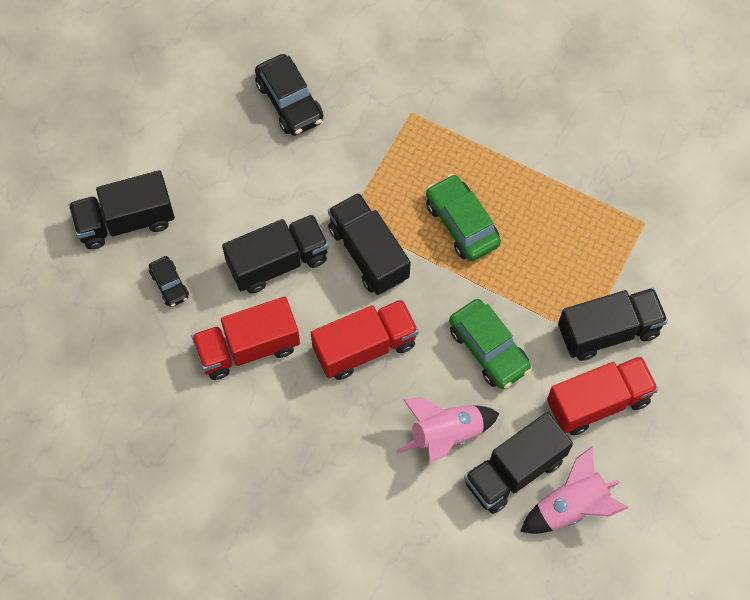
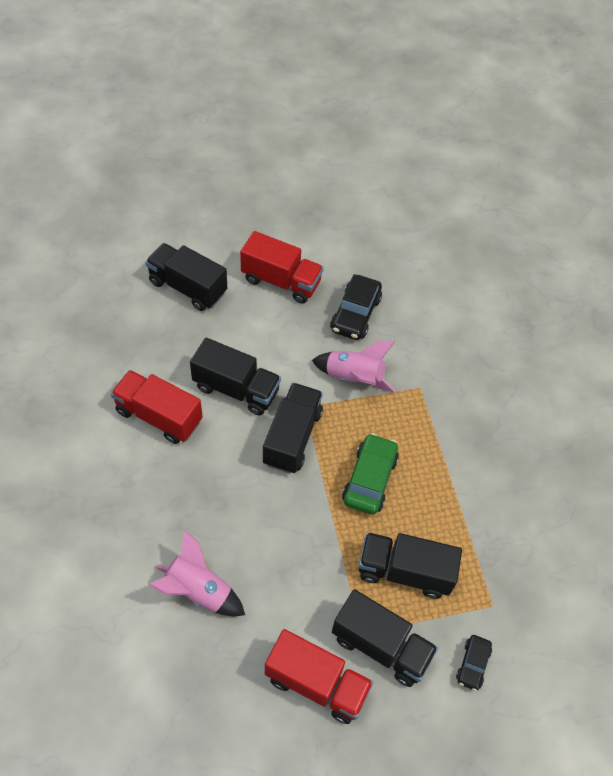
camera: 45 degrees right, 10 degrees down
black car [149,256,189,307] -> black car moved to [456,635,492,691]
red truck [311,299,419,380] -> red truck moved to [240,231,324,303]
green car [449,299,531,389] -> none
black truck [464,412,573,514] -> black truck moved to [359,532,462,599]
pink rocket [520,446,628,534] -> pink rocket moved to [312,341,395,393]

